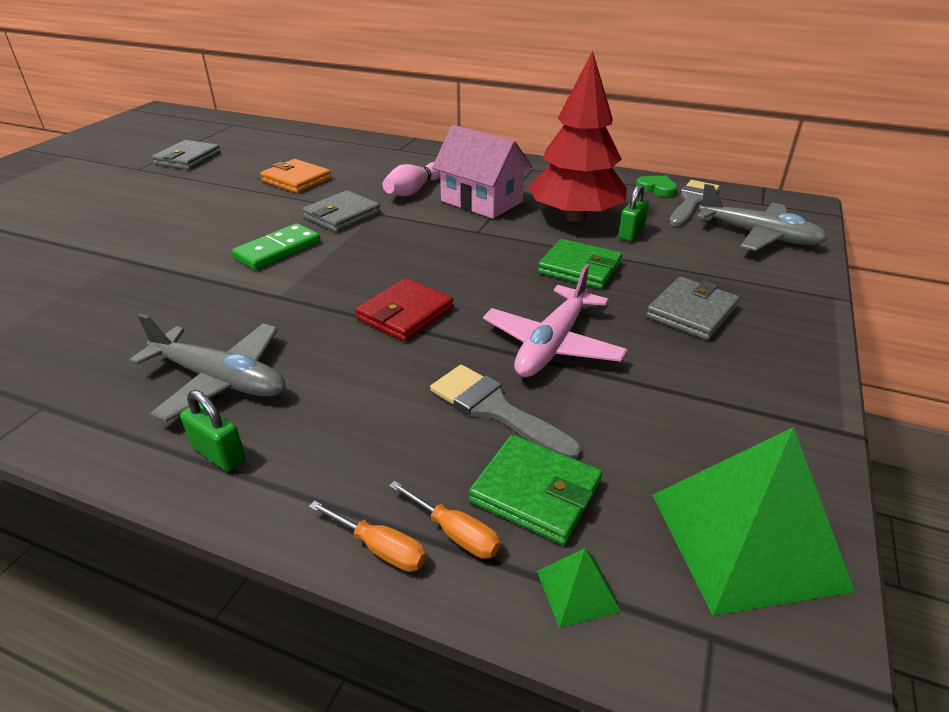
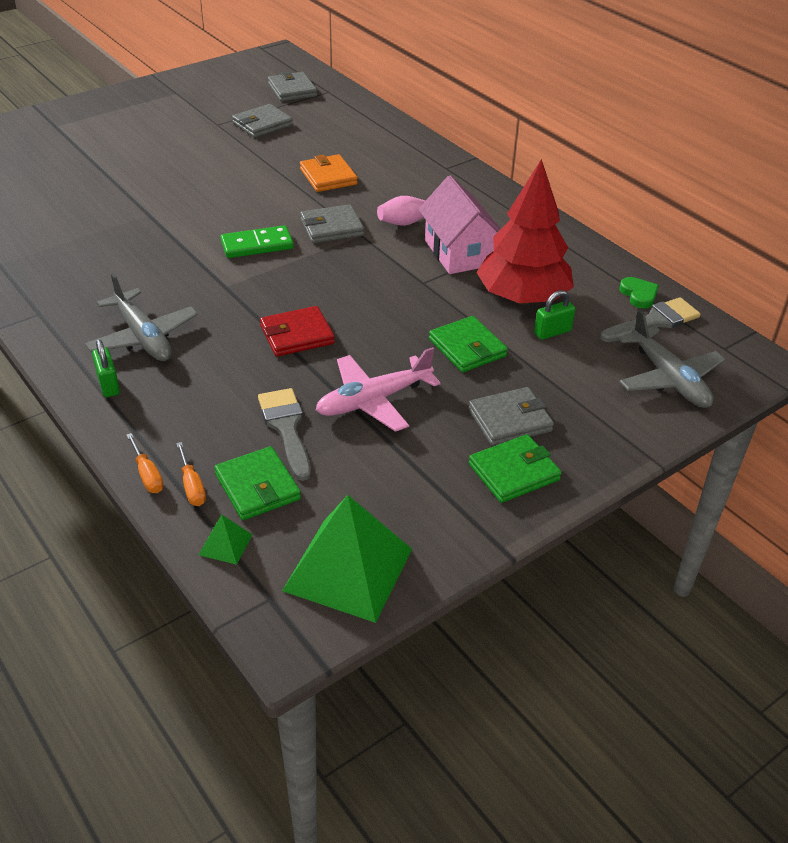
camera: 30 degrees right, 5 degrees up
none -> grey wallet [268,71,317,102]
none -> green wallet [469,434,562,503]

